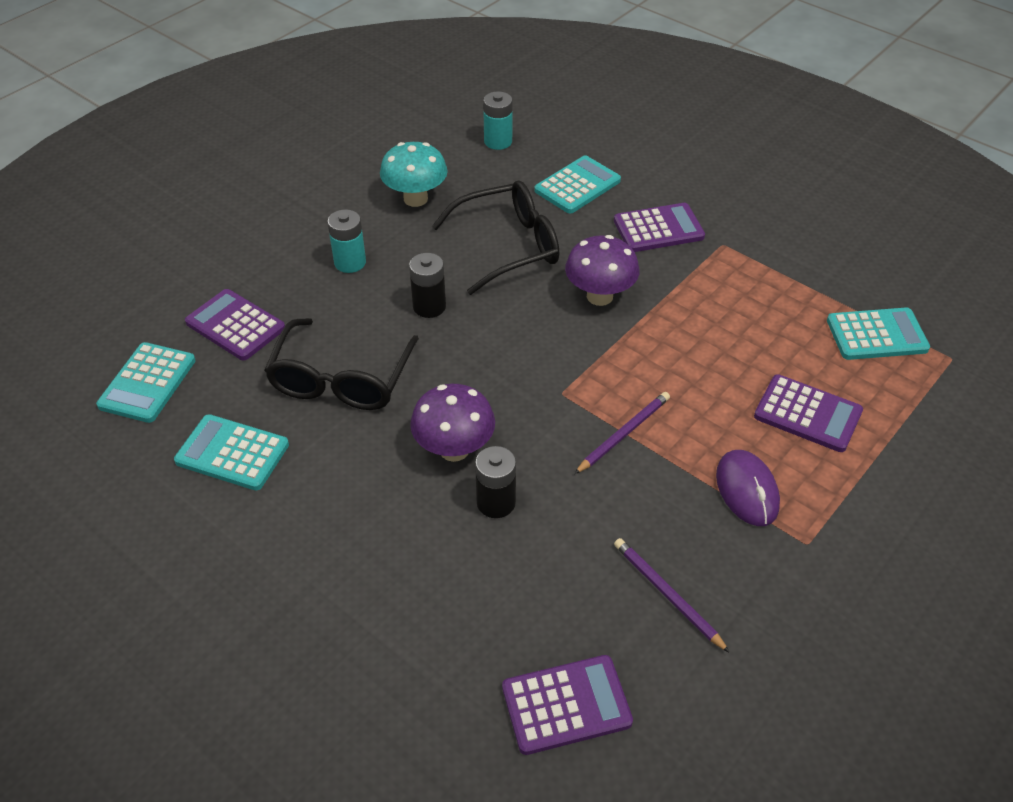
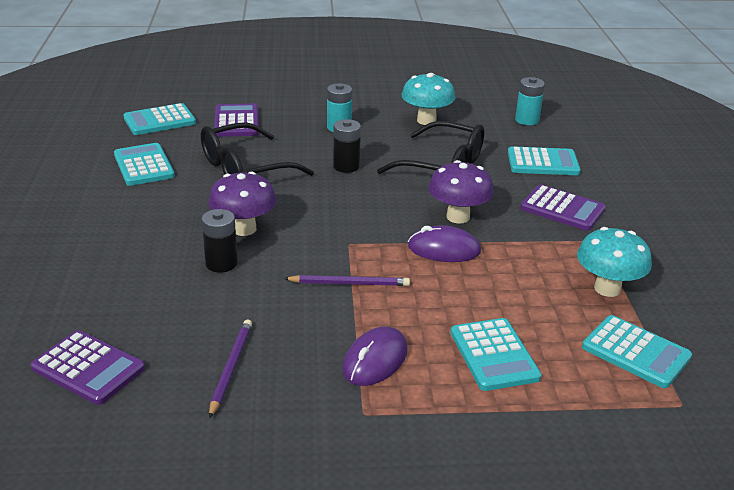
camera: 45 degrees right, 15 degrees down
purple calculator [754,374,863,452] -> turquoise calculator [451,318,542,391]
none -> purple mouse [408,225,481,262]
none -> turquoise mushroom [577,227,652,297]

